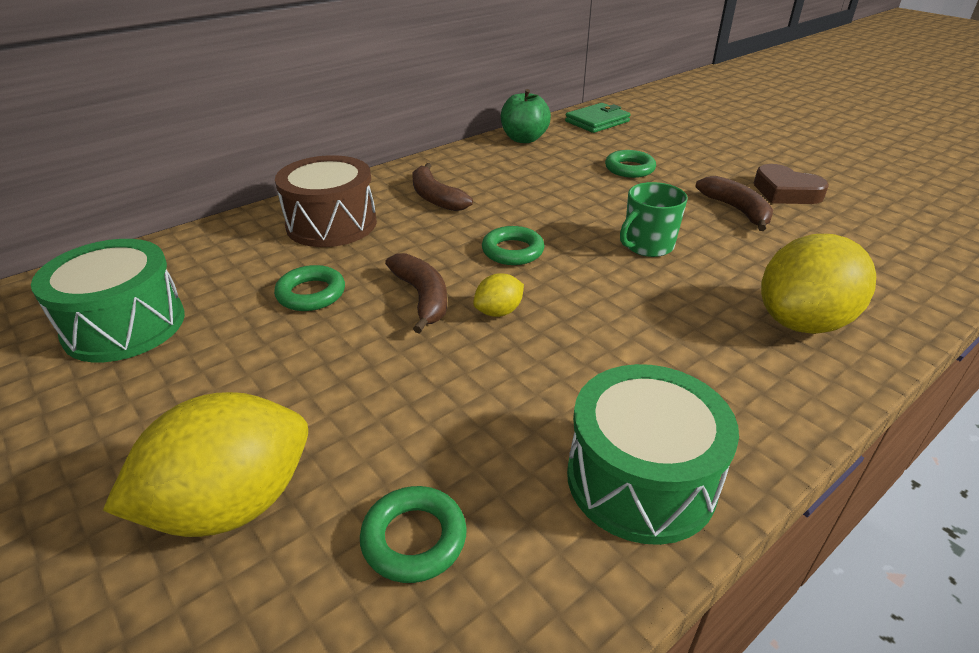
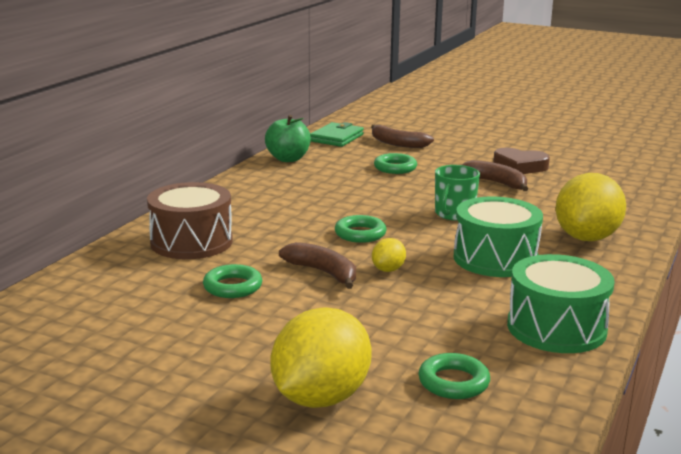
camera: 25 degrees left, 15 degrees down
green drum [31,239,185,362] -> green drum moved to [454,197,543,277]
brown banana [412,163,473,211] -> brown banana moved to [371,125,434,148]

